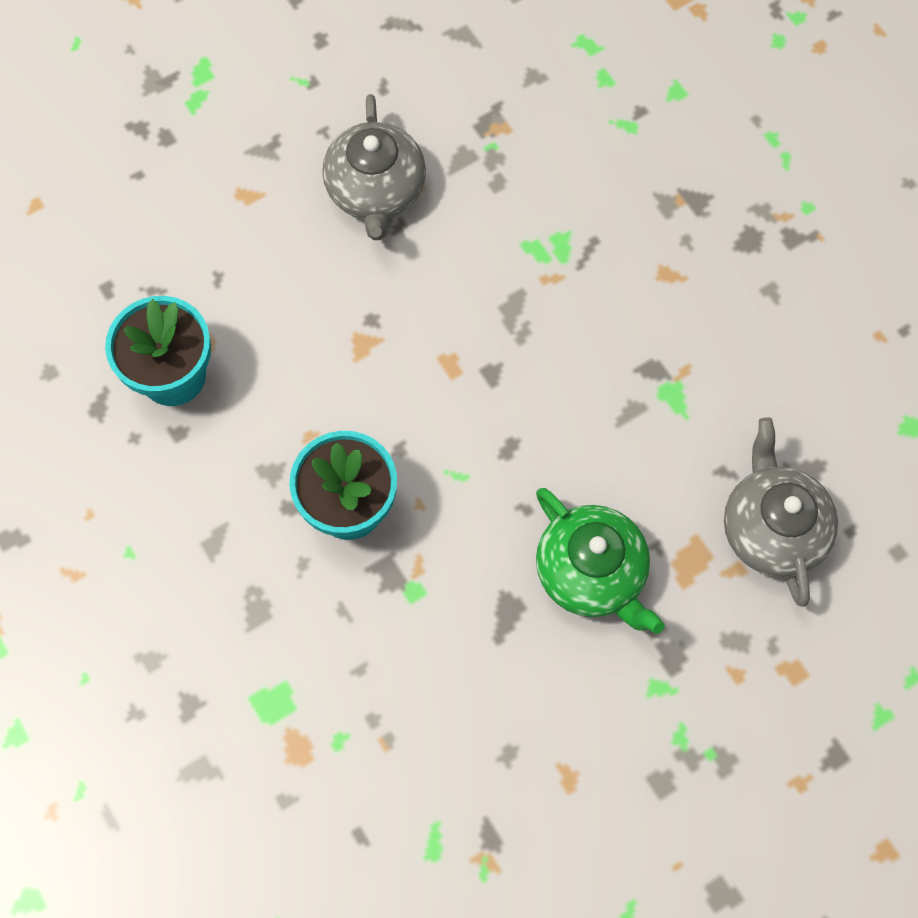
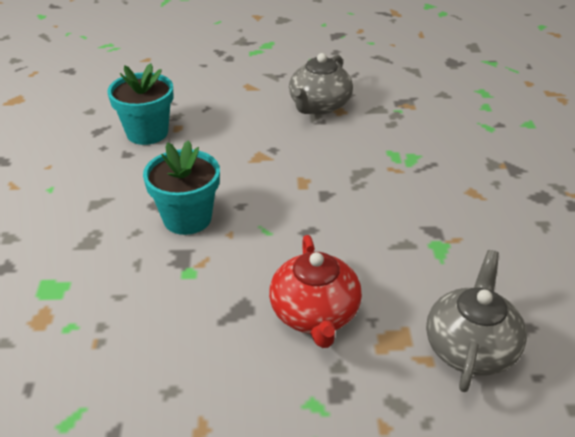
camera: 30 degrees right, 30 degrees down
green teapot [536,488,664,634] -> red teapot [269,235,362,348]

